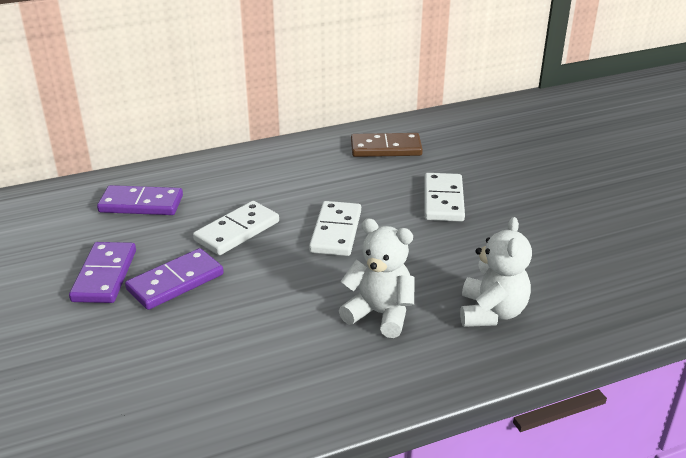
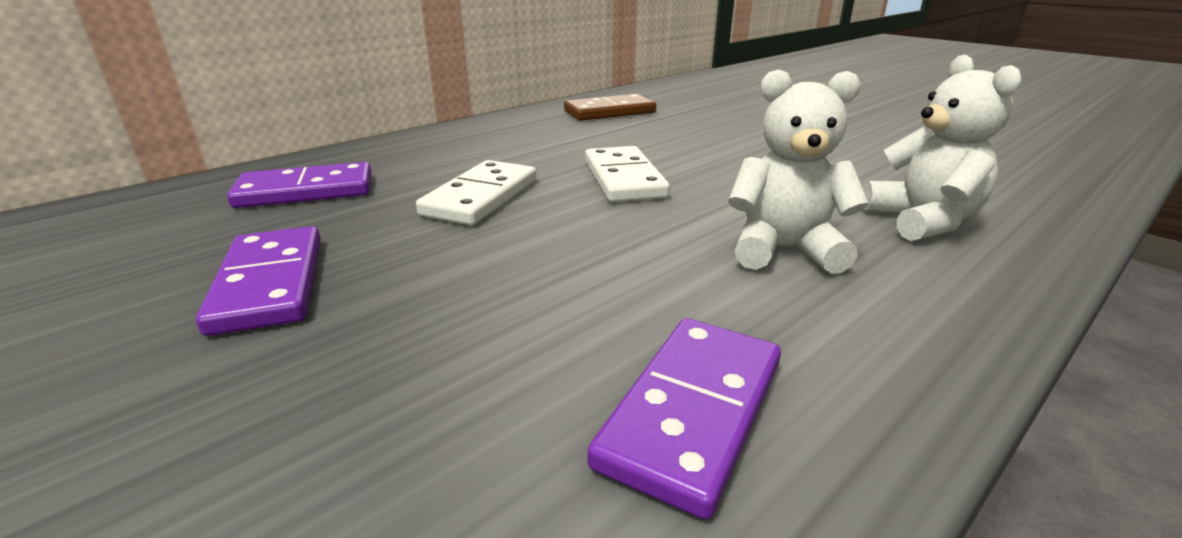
camera: 20 degrees left, 5 degrees down
purple domino [125,248,224,310] -> purple domino moved to [588,318,781,519]
white domino [424,173,465,222] -> none

